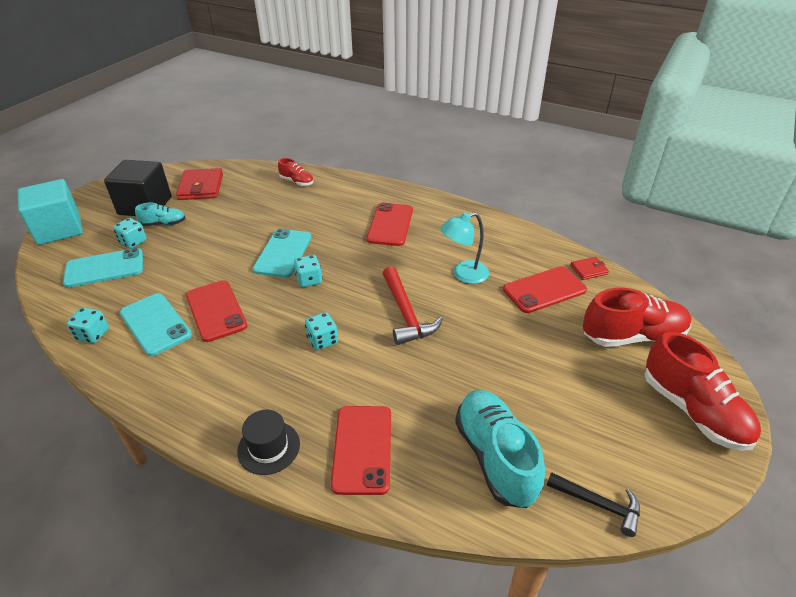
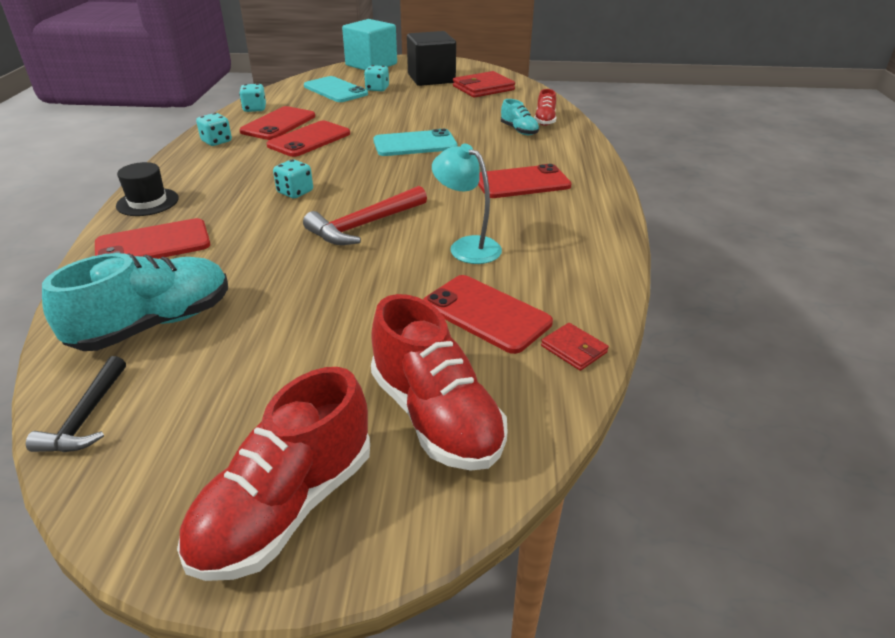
camera: 65 degrees right, 5 degrees down
turquoise phone [120,293,192,356] -> red phone [239,106,315,140]
turquoise shoe [135,203,186,226] -> turquoise shoe moved to [501,99,539,135]
turquoise dice [294,255,322,287] -> turquoise dice moved to [196,113,232,146]

